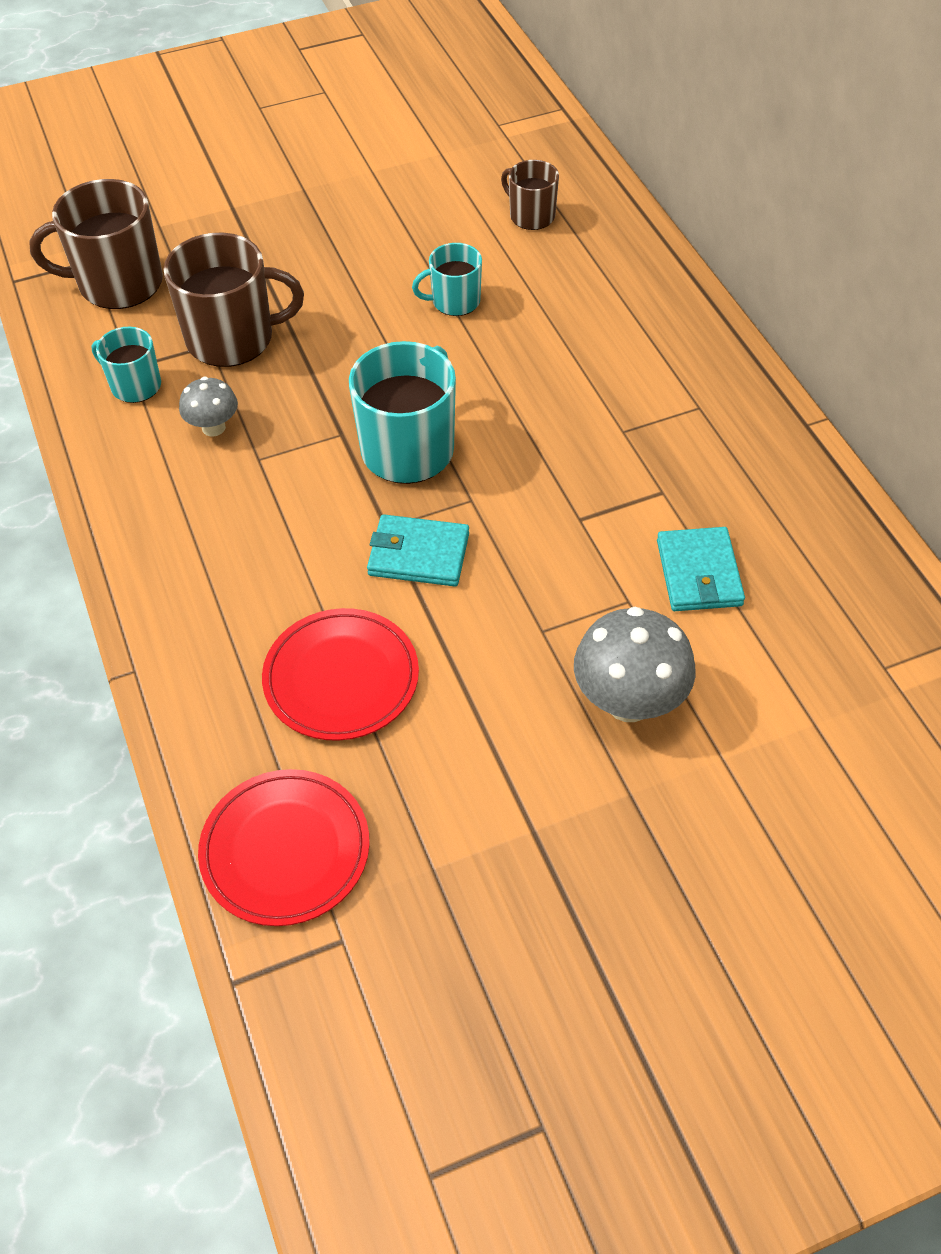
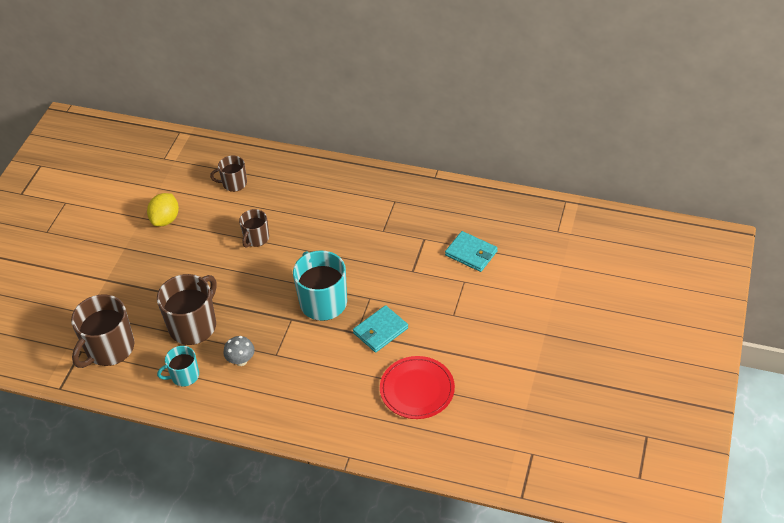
camera: 50 degrees left, 5 degrees down
red plate [198,769,370,926] -> none
turquoise mug [412,243,482,316] -> brown mug [239,209,269,248]
grey mushroom [574,607,696,722] -> none
none -> yellow lemon [147,193,179,226]

